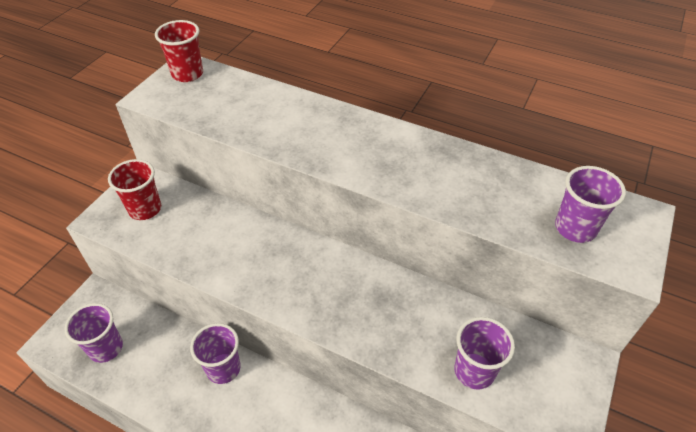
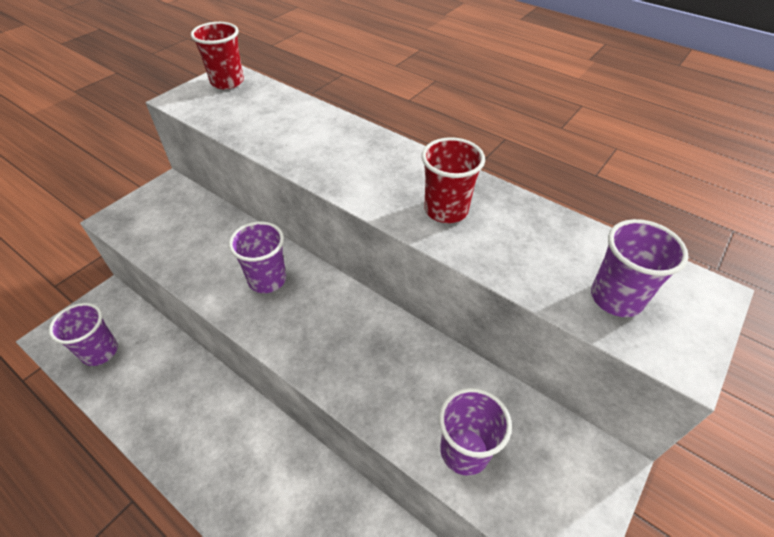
camera: 10 degrees right, 0 degrees up
red cup [108,159,161,220] -> red cup moved to [421,137,485,223]
purple cup [190,323,241,384] -> purple cup moved to [229,221,286,293]

